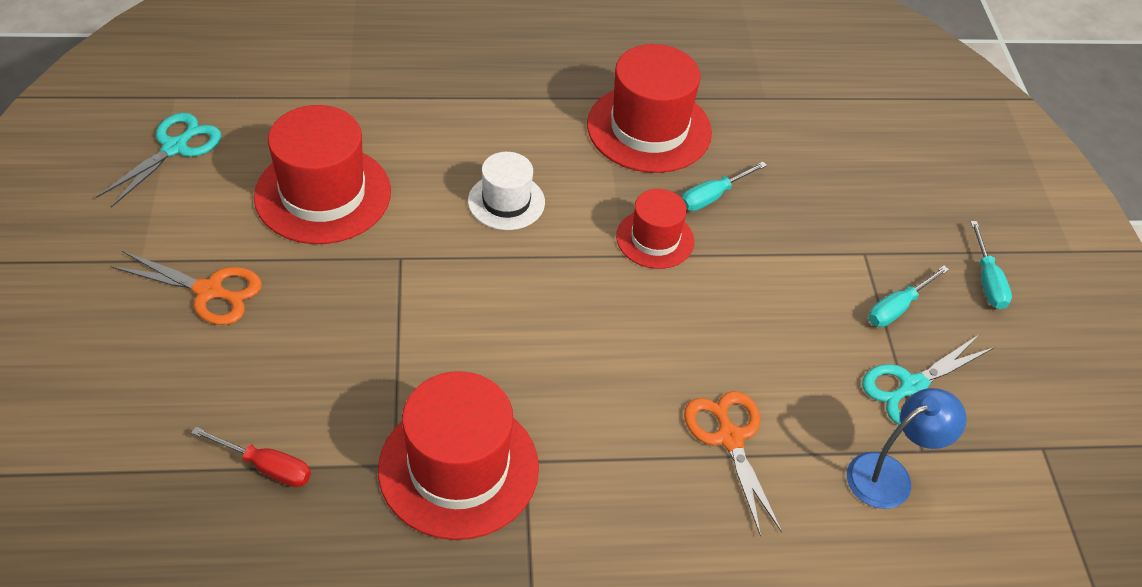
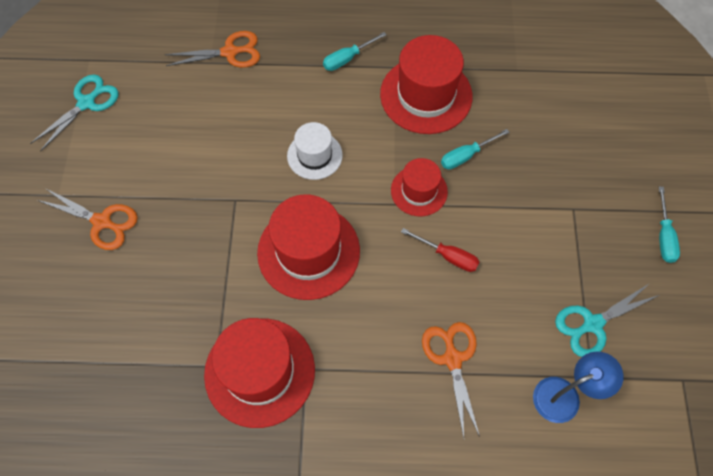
camera: 10 degrees right, 15 degrees up
red screwdriver [191,427,311,487] -> red screwdriver moved to [401,228,479,272]
red hat [254,105,391,244] -> red hat moved to [257,194,360,300]
turquoise screwdriver [868,266,949,327] -> turquoise screwdriver moved to [323,32,387,71]
none -> orange scissors [164,31,260,68]

